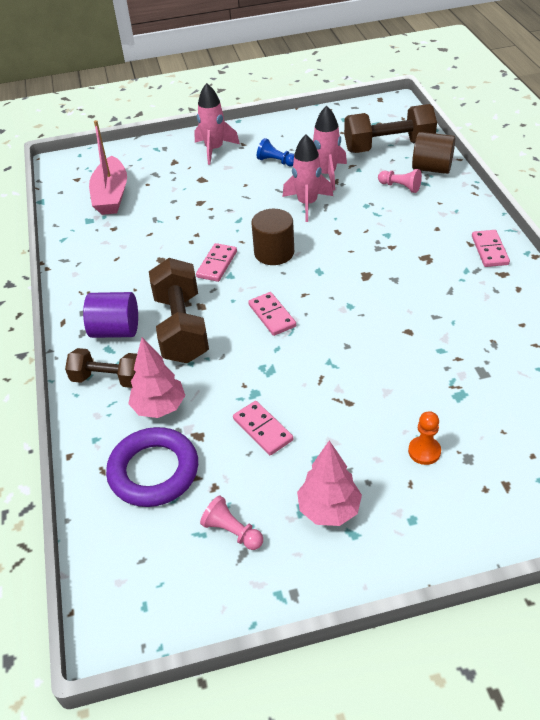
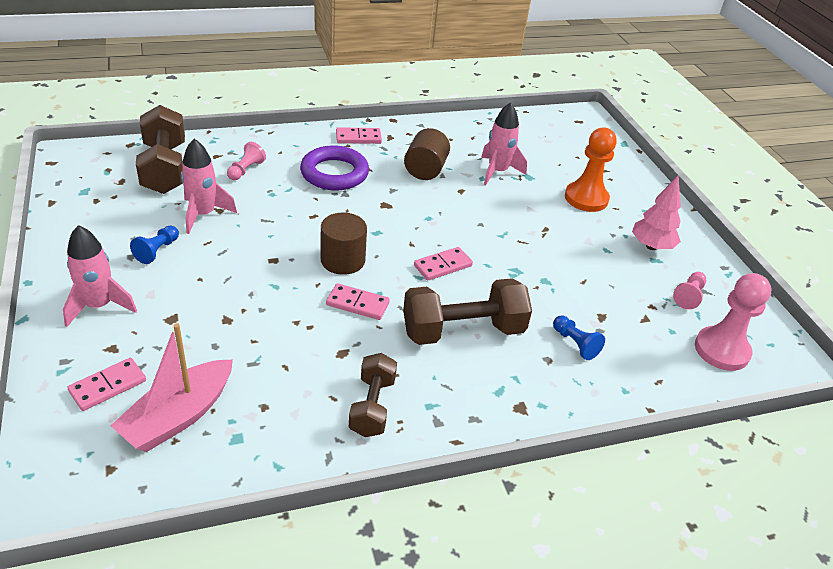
camera: 100 degrees left, 5 degrees down
brown dumbbell [65,348,137,388] -> brown dumbbell moved to [349,353,397,437]
purple cylinder [83,292,138,338] -> none
pink boat [89,120,127,215] -> pink boat turned 135 degrees clockwise [110,323,233,452]
purple ring [106,427,198,507] -> purple ring moved to [300,145,369,190]
pink tree [128,337,185,418] -> blue pawn [553,315,605,360]
pink domino [233,401,293,455] -> pink domino moved to [68,358,146,411]
pink rocket [283,135,333,222] -> pink rocket moved to [481,102,527,186]
orange pawn [408,411,441,465] -> orange pawn [565,127,617,212], size x1.85
brown cylinder [412,132,455,174] -> brown cylinder moved to [404,128,450,180]
none -> pink pawn [695,273,771,371]

